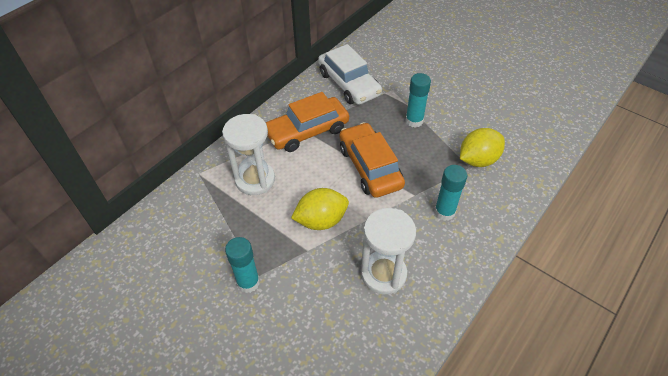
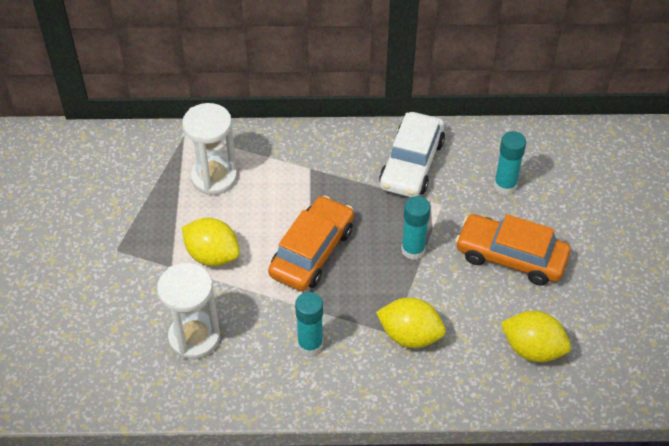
camera: 50 degrees right, 0 degrees up
turquoise glue stick [225,237,260,293] -> turquoise glue stick moved to [494,131,526,194]
orange car [266,92,349,152] -> orange car moved to [455,214,571,286]
none -> yellow lemon [501,311,571,362]

